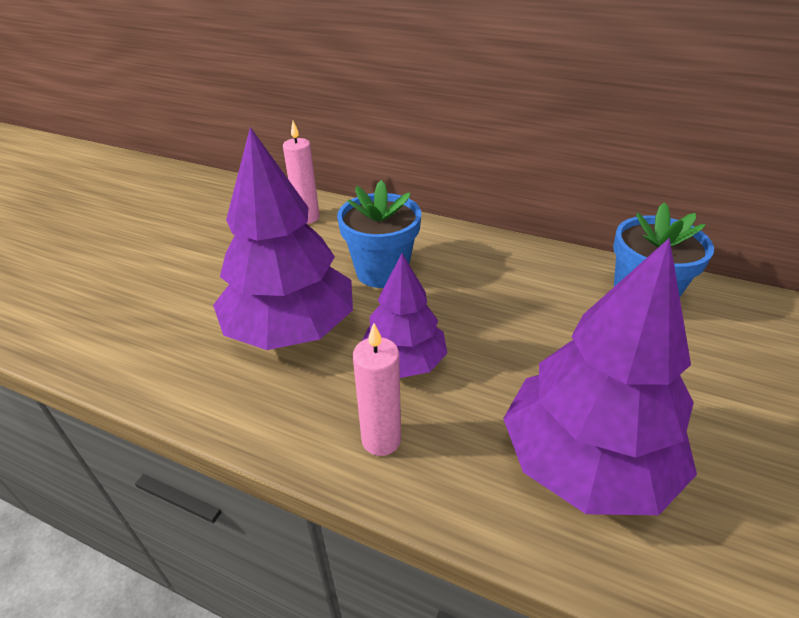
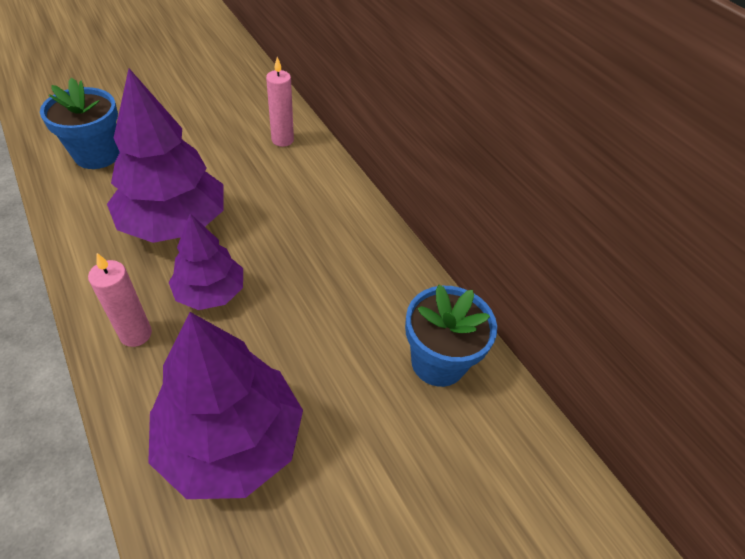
camera: 30 degrees right, 10 degrees up
blue flower pot [337,180,421,288] -> blue flower pot moved to [40,78,120,169]

